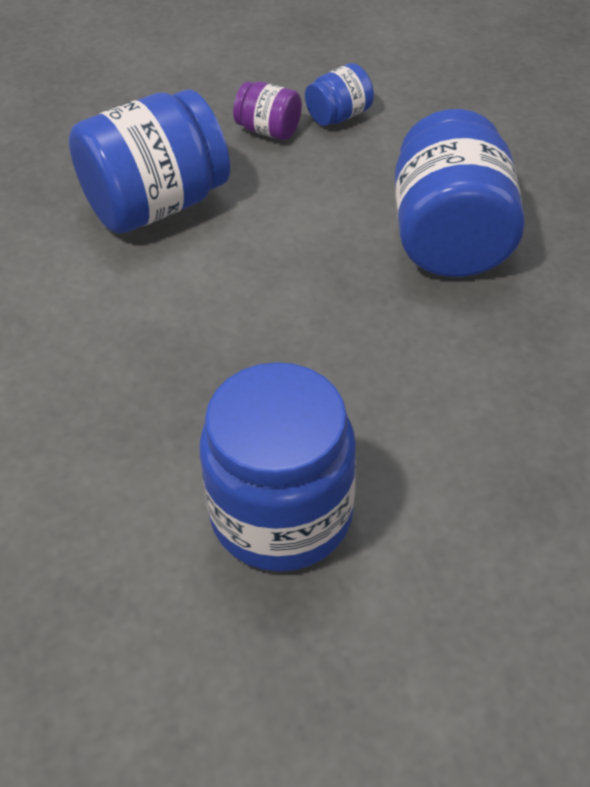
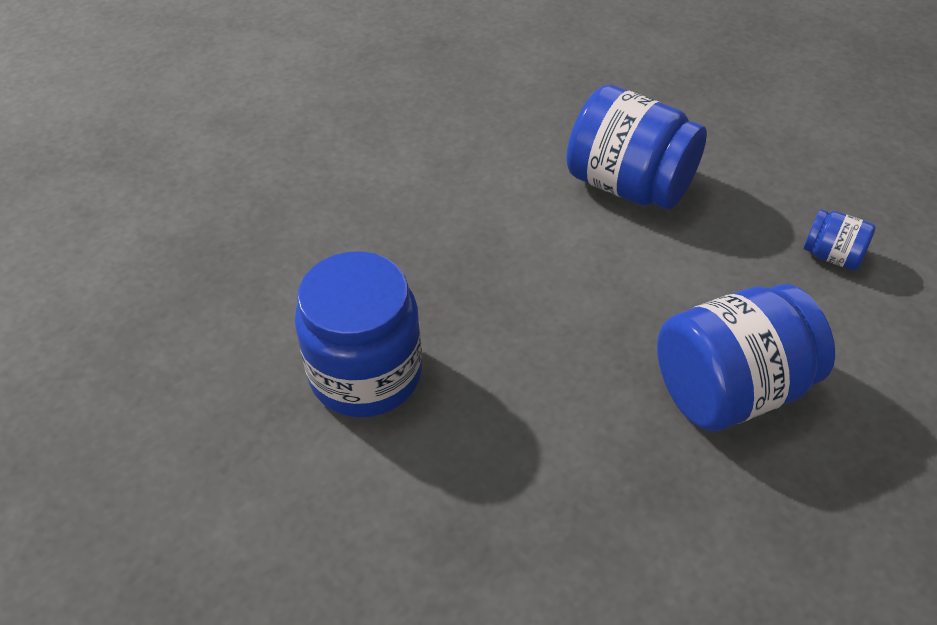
camera: 65 degrees right, 0 degrees up
purple jar [233,82,302,140] -> none

